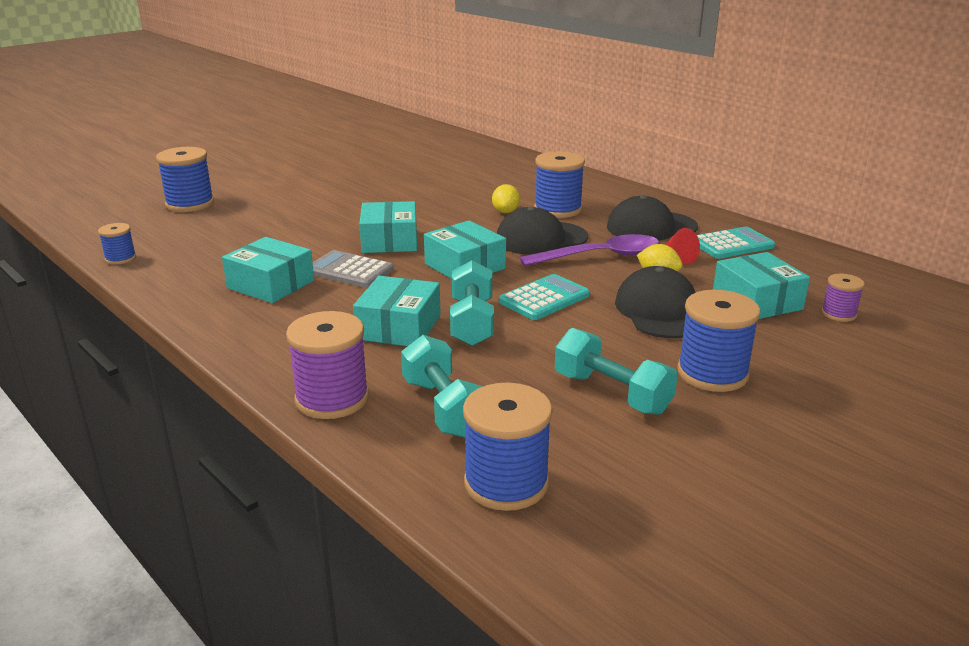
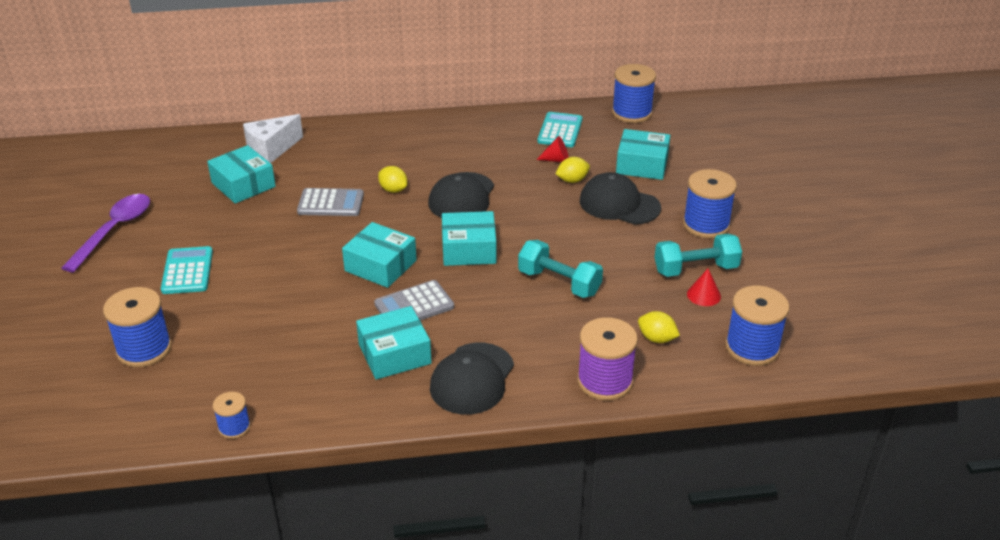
camera: 55 degrees left, 10 degrees up
turquoise box [353,276,441,346] -> turquoise box moved to [207,145,276,204]
turquoise dumbbell [401,335,482,438] -> yellow lemon [638,311,680,343]
turquoise calculator [499,274,590,320] -> turquoise calculator moved to [161,246,213,294]
purple spoon [520,234,660,266] -> purple spoon moved to [62,194,150,272]
blue spool [534,151,585,218] -> blue spool moved to [612,64,656,123]
black cap [607,195,698,241] -> black cap moved to [430,343,514,415]
purple spool [821,274,865,322] -> none
none -> white cheese [243,114,303,163]
none -> grey calculator [297,188,364,216]
none -> red cone [687,269,721,306]

